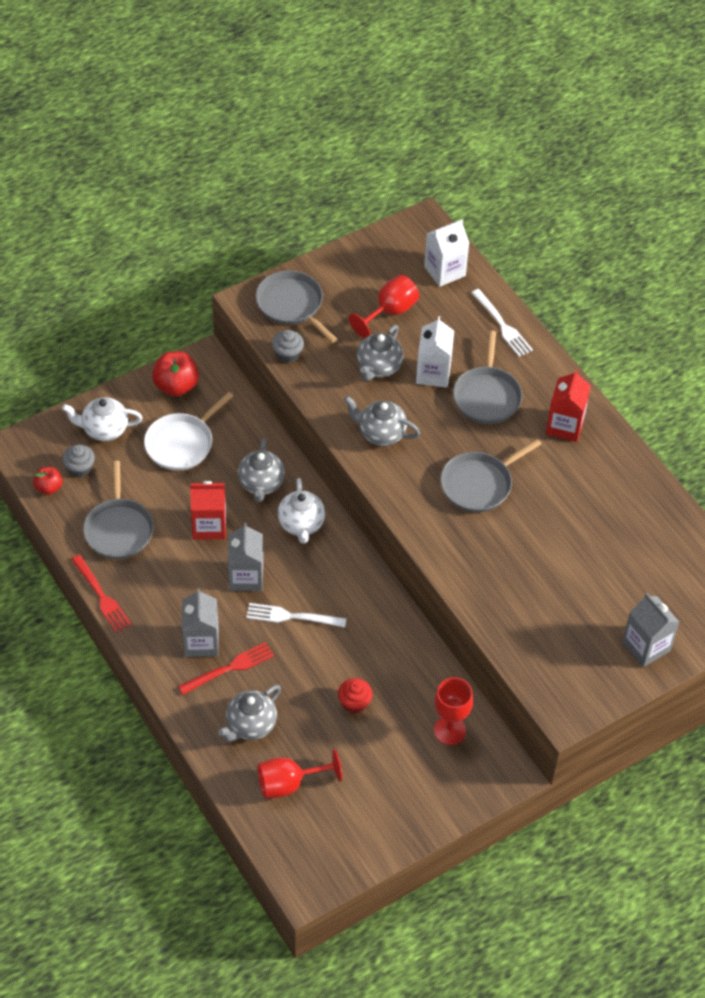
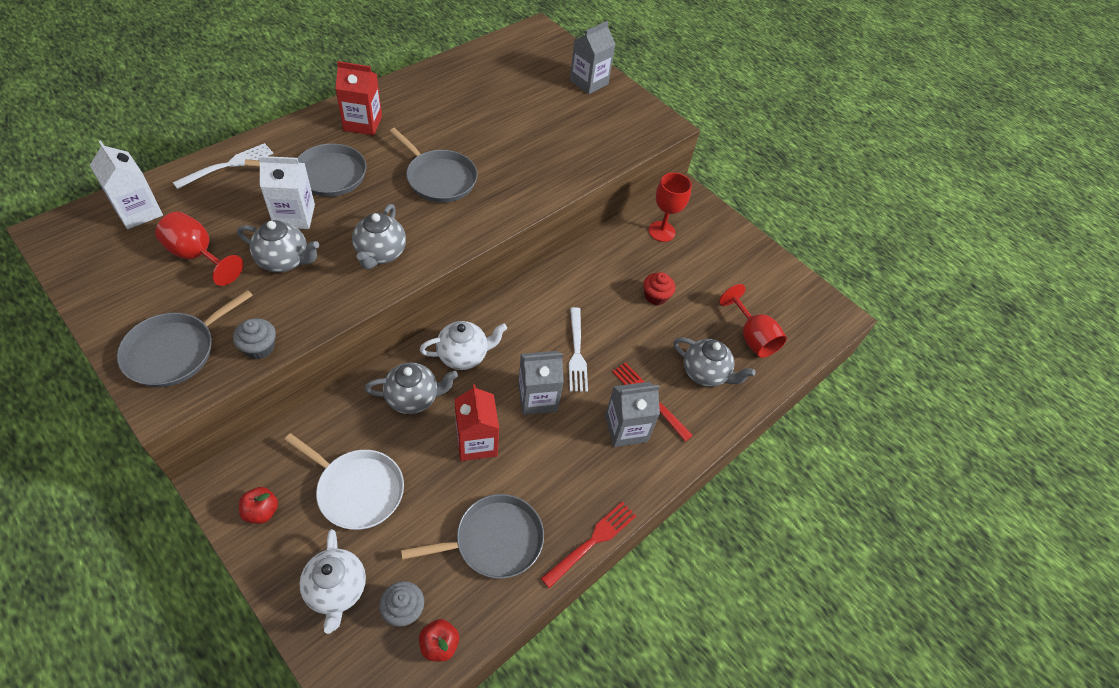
camera: 105 degrees left, 0 degrees up
red apple [152,351,199,396] -> red apple [239,487,278,524], size x0.60

